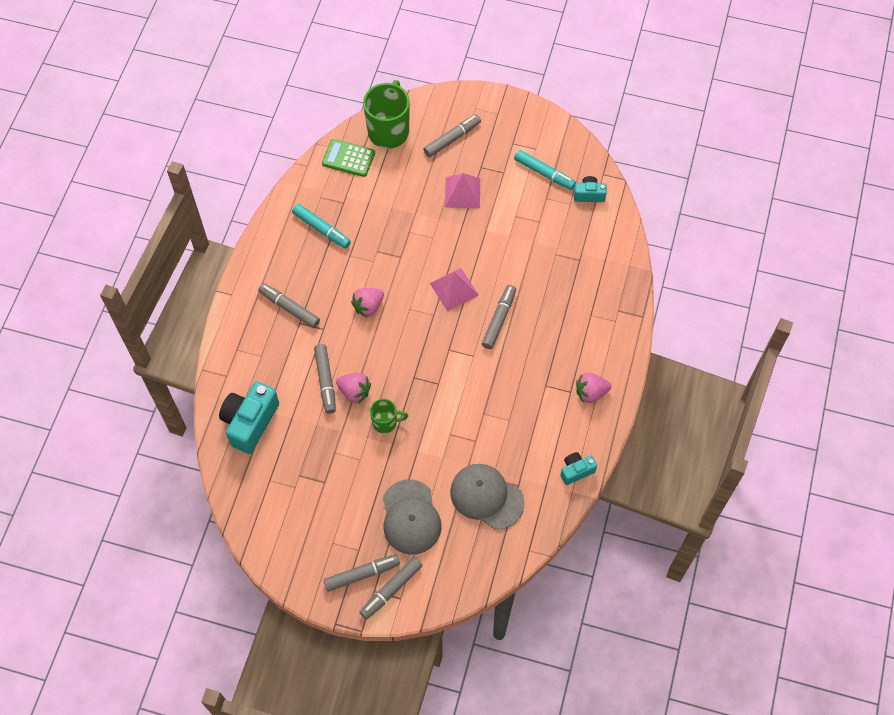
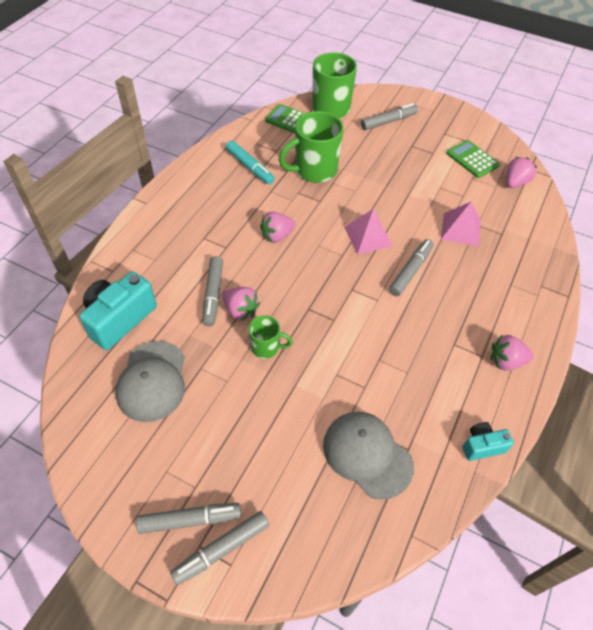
camera: 10 degrees right, 10 degrees down
grey marker [258,283,320,328] -> none
grey cap [383,479,442,555] -> grey cap moved to [115,341,185,422]
pink pyramid [445,173,480,208] -> pink pyramid moved to [441,202,481,246]
turquoise marker [514,150,576,190] -> green calculator [446,140,500,178]
turquoise camera [574,176,607,202] -> pink strawberry [506,157,537,188]
none -> green mug [279,111,344,183]

